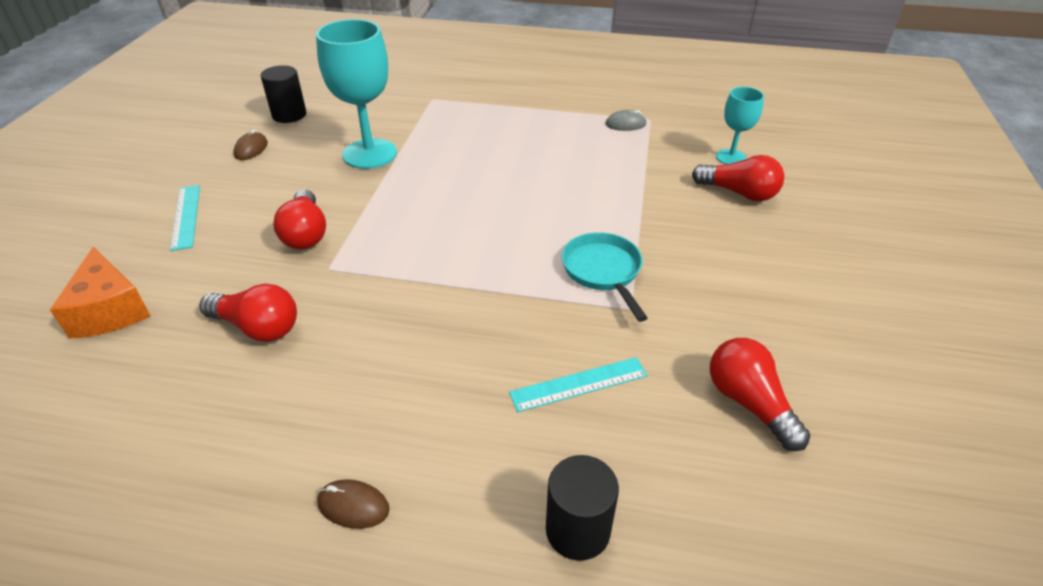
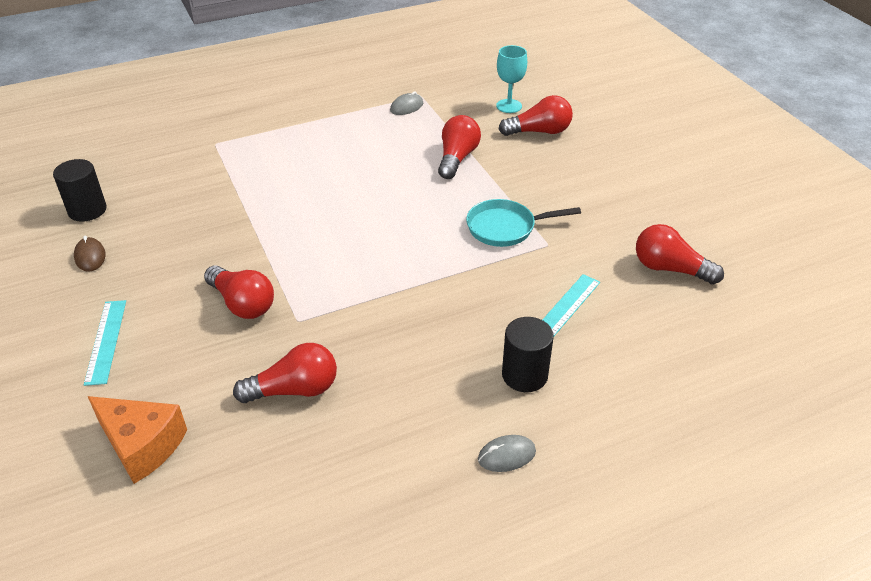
camera: 35 degrees left, 0 degrees up
turquoise ruler [170,185,200,251] -> turquoise ruler turned 45 degrees clockwise [84,300,126,386]
turquoise goblet [316,19,397,169] -> none
brown mouse [317,479,390,529] -> grey mouse [478,435,536,472]
black cylinder [546,455,619,561] -> black cylinder moved to [502,317,554,392]
turquoise pan [562,232,648,322] -> turquoise pan turned 45 degrees counterclockwise [466,199,581,247]
none -> red light bulb [438,115,481,179]

